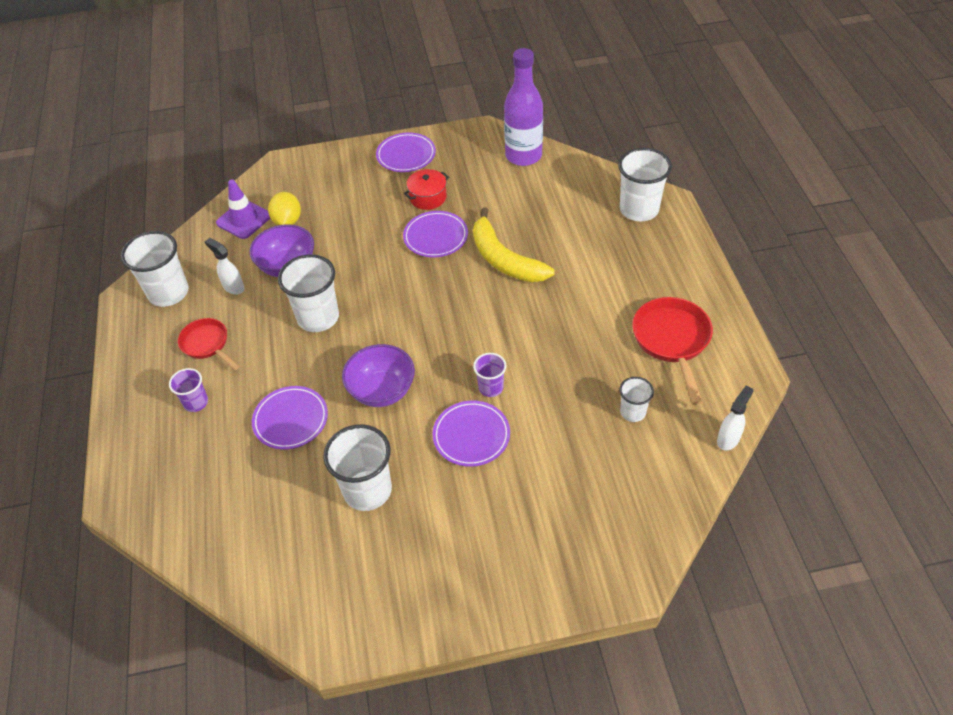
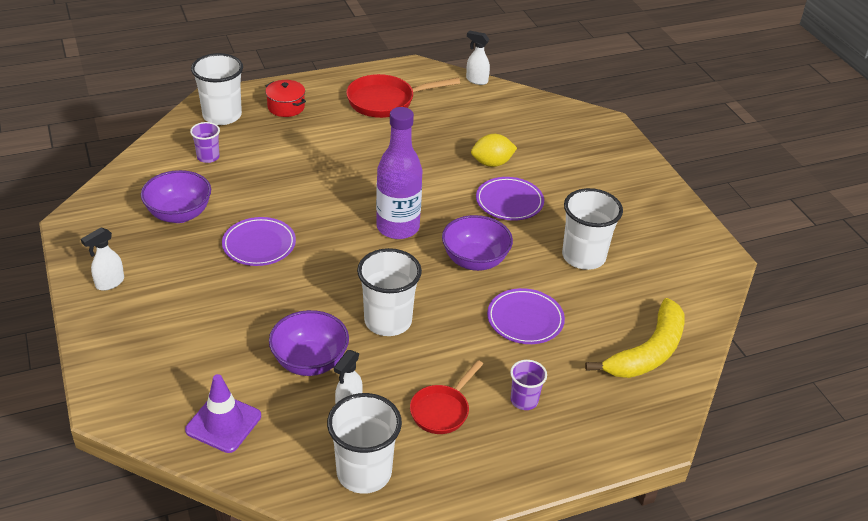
camera: 105 degrees left, 10 degrees down
yellow lemon [268,192,301,225] -> yellow lemon moved to [471,134,517,167]
purple plate [376,132,436,172] -> white spray bottle [81,227,124,291]
red pot [404,169,449,210] -> red pot moved to [265,80,306,117]
yellow banana [473,207,554,282] -> yellow banana moved to [585,298,685,378]
purple cup [473,353,506,397] -> purple cup moved to [190,122,220,163]
purple bottle [504,48,543,166] -> purple bottle moved to [376,107,423,239]
white cup [619,377,654,422] -> none
none -> purple bowl [141,170,211,223]

